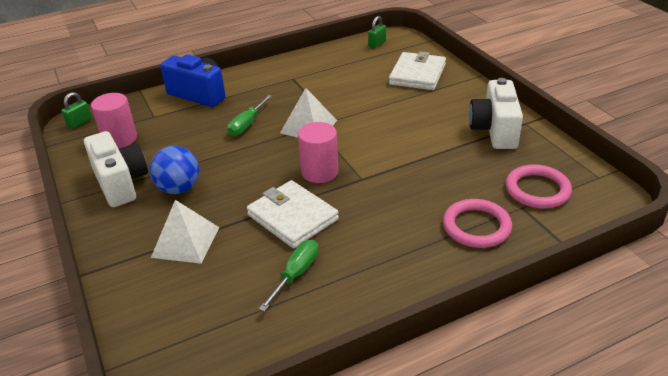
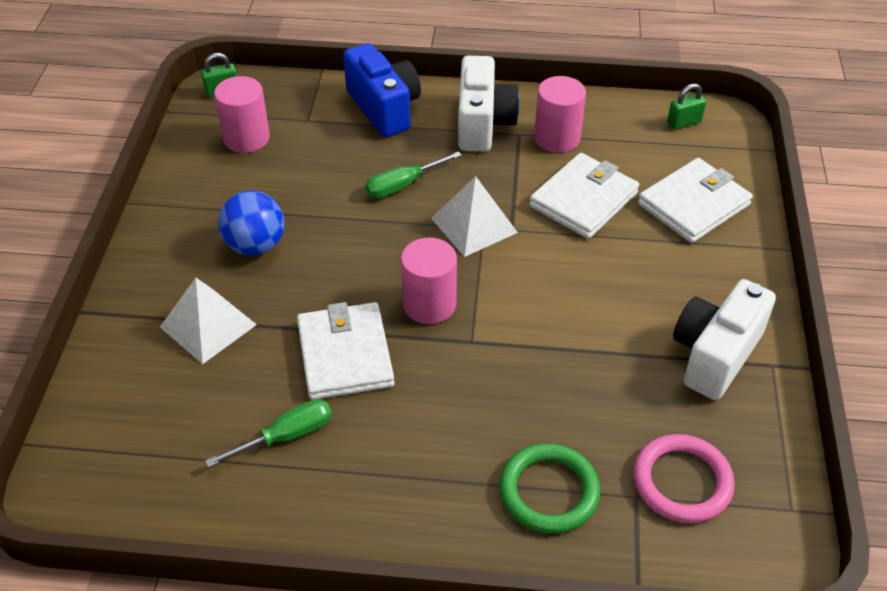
camera: 30 degrees right, 10 degrees up
white camera [84,131,148,207] -> white camera moved to [458,56,520,152]
pink ring [443,199,512,248] -> green ring [499,443,600,533]
none -> white wallet [529,153,639,239]
none -> pink cylinder [534,76,586,153]

